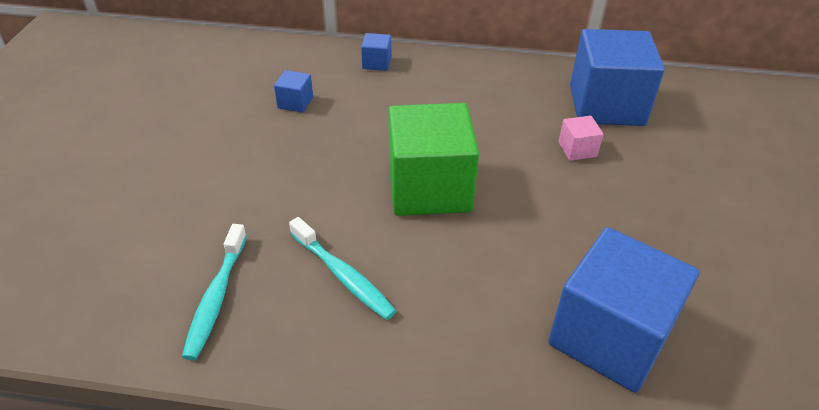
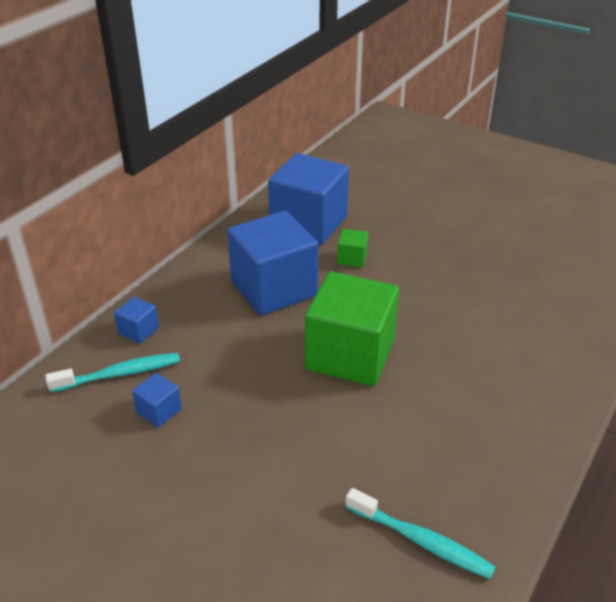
camera: 65 degrees left, 5 degrees down
turquoise toothbrush [289,217,396,320] -> turquoise toothbrush moved to [45,353,180,392]
blue cube [548,227,700,393] -> blue cube moved to [227,211,318,316]
pink cube [558,116,603,161] -> green cube [337,229,368,267]

